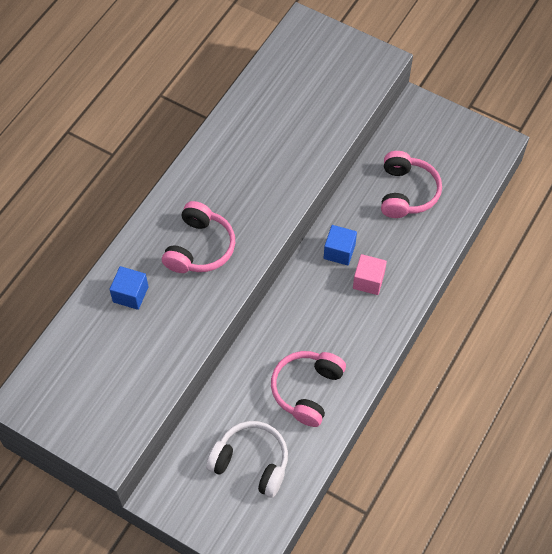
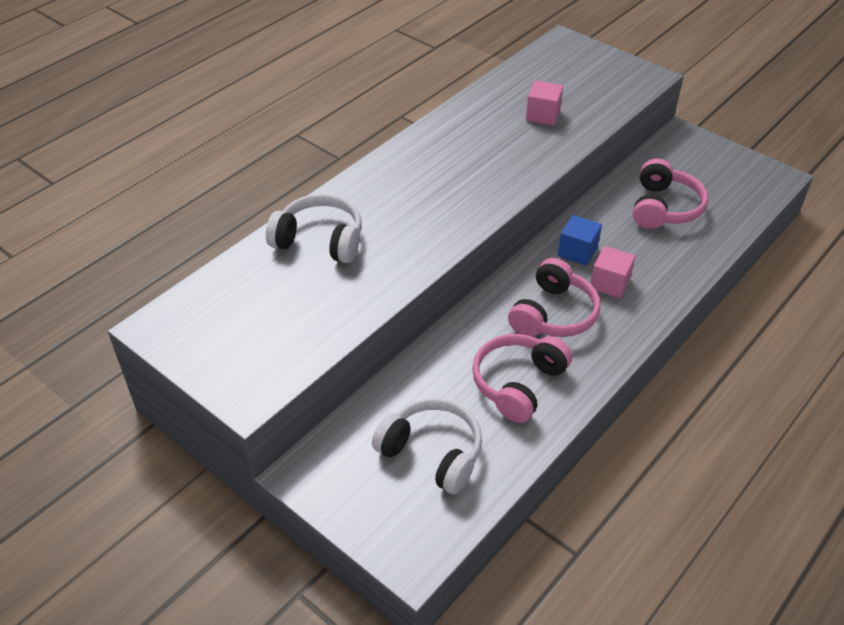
camera: 10 degrees right, 15 degrees down
blue cube [109,266,149,310] -> white headphones [266,194,362,263]
pink headphones [162,201,235,273] -> pink headphones moved to [508,258,600,337]
none -> pink cube [526,80,563,126]

